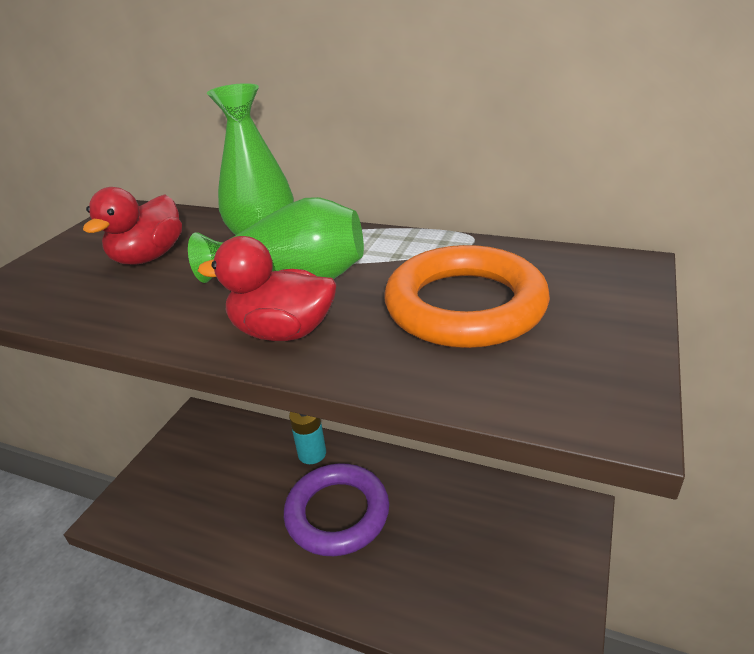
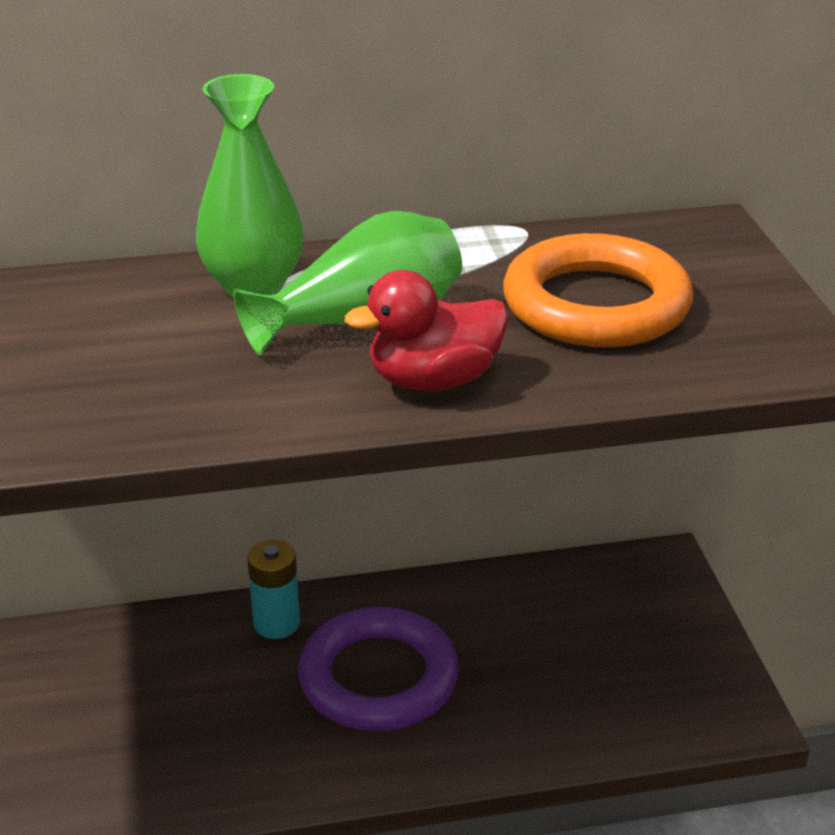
camera: 35 degrees left, 0 degrees up
red duck [83,187,182,265] -> none

